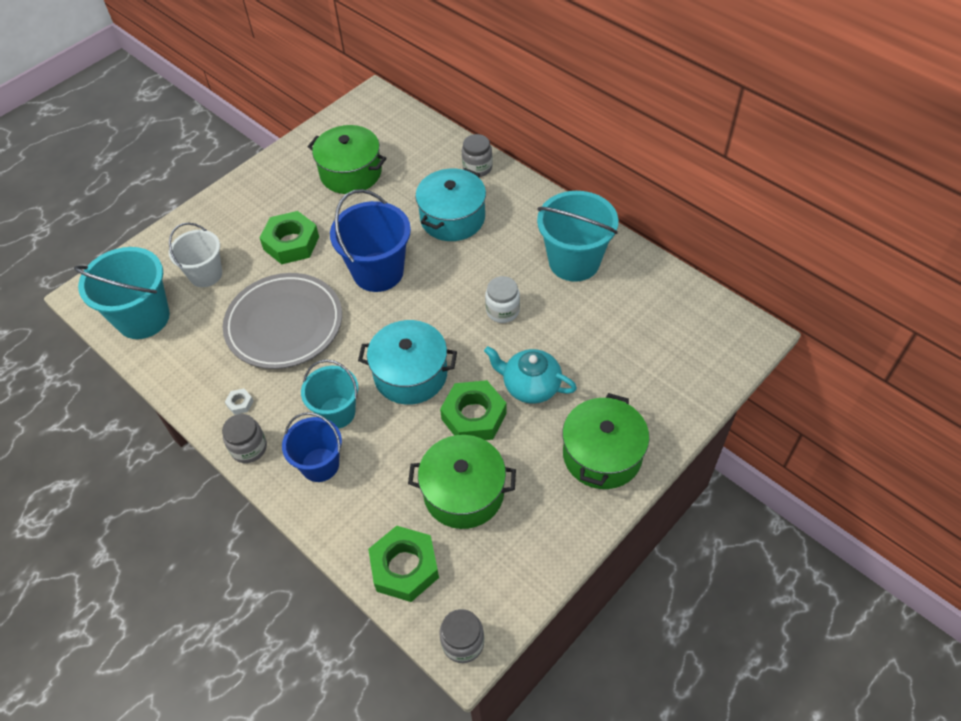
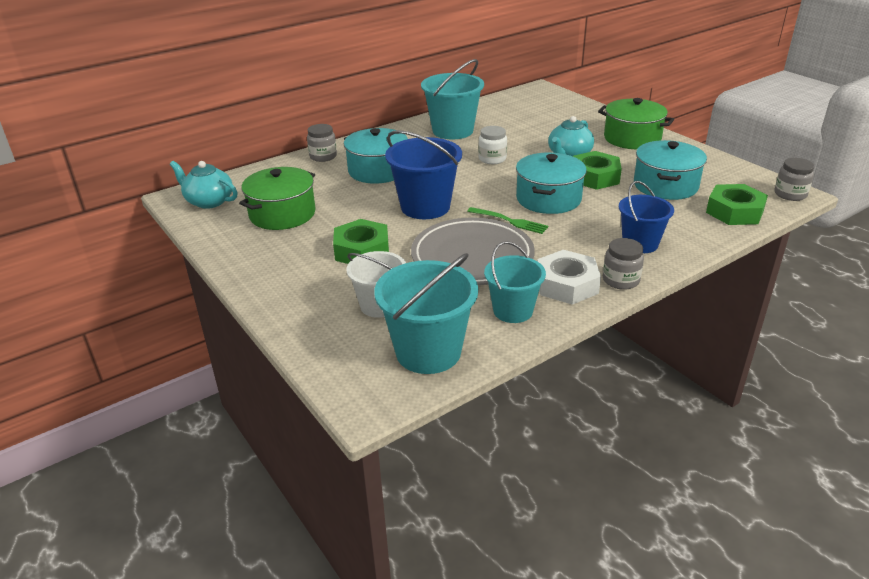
camera: 80 degrees left, 20 degrees down
white nut [225,389,254,415] -> white nut [537,250,601,305], size x2.39
turquoise bucket [301,360,358,429] -> turquoise bucket moved to [484,241,546,323]
green pot [408,435,516,529] -> turquoise pot [634,140,707,200]
none -> turquoise teapot [170,161,238,209]
none -> green fork [467,207,548,234]

